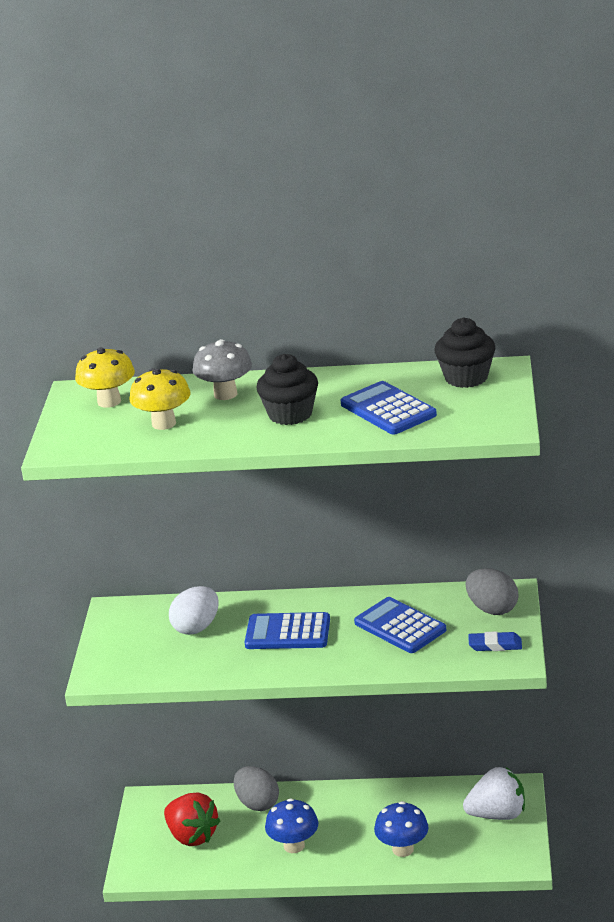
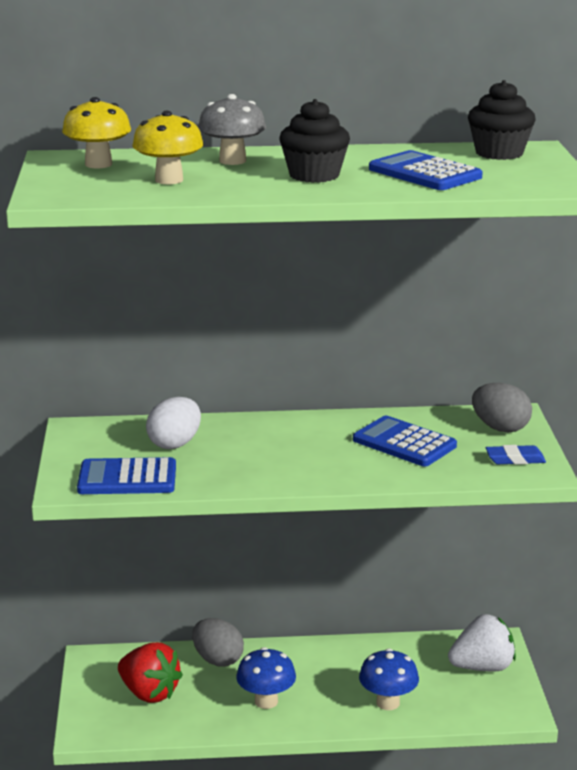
camera: 10 degrees left, 5 degrees down
blue calculator [245,612,330,649] -> blue calculator moved to [77,457,176,494]

